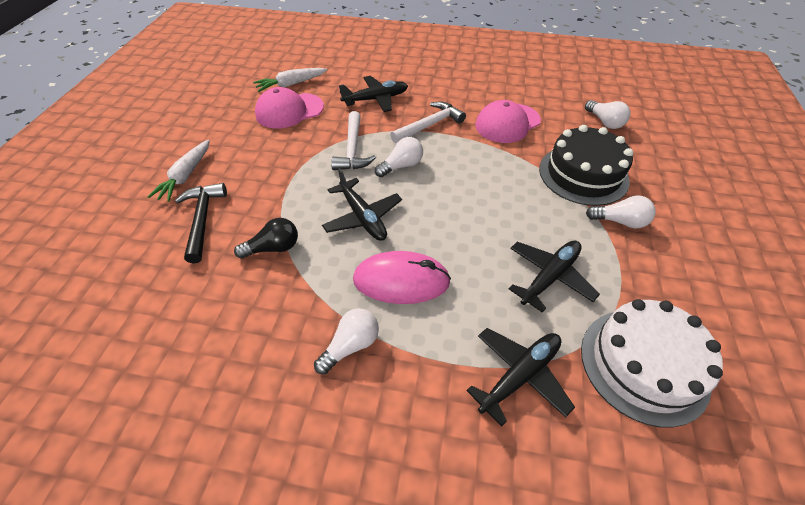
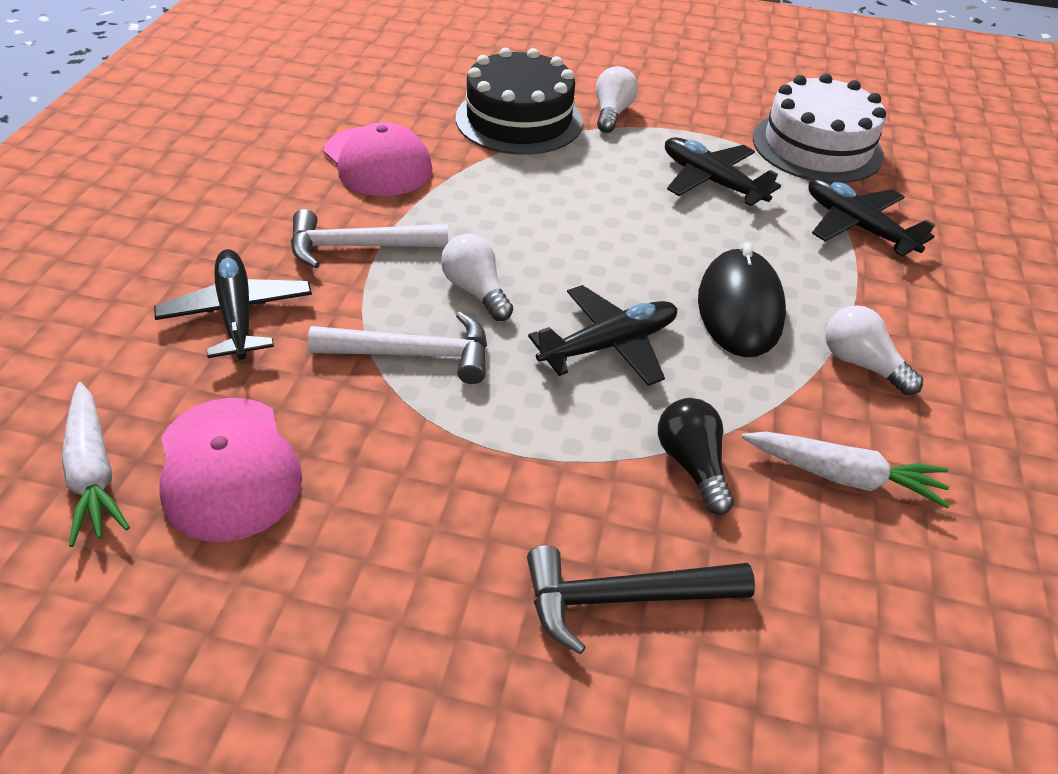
camera: 90 degrees left, 5 degrees down
white carrot [147,140,210,202] -> white carrot moved to [742,432,950,509]
pink mouse [353,251,451,304] -> black mouse [698,242,786,357]
white hammer [390,102,466,144] -> white hammer turned 60 degrees counterclockwise [291,209,448,268]
white light bulb [585,100,630,129] -> none

